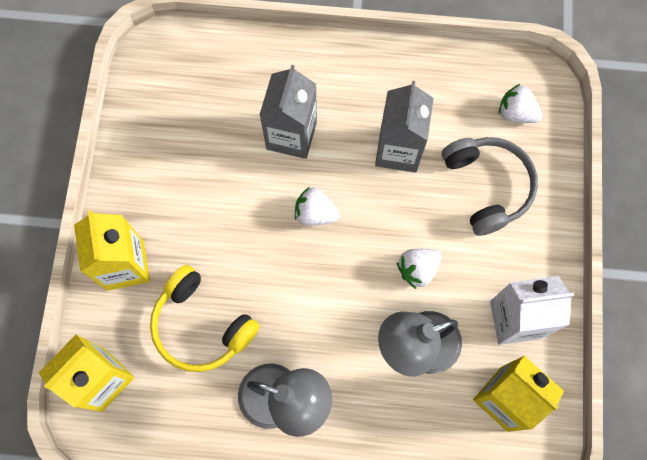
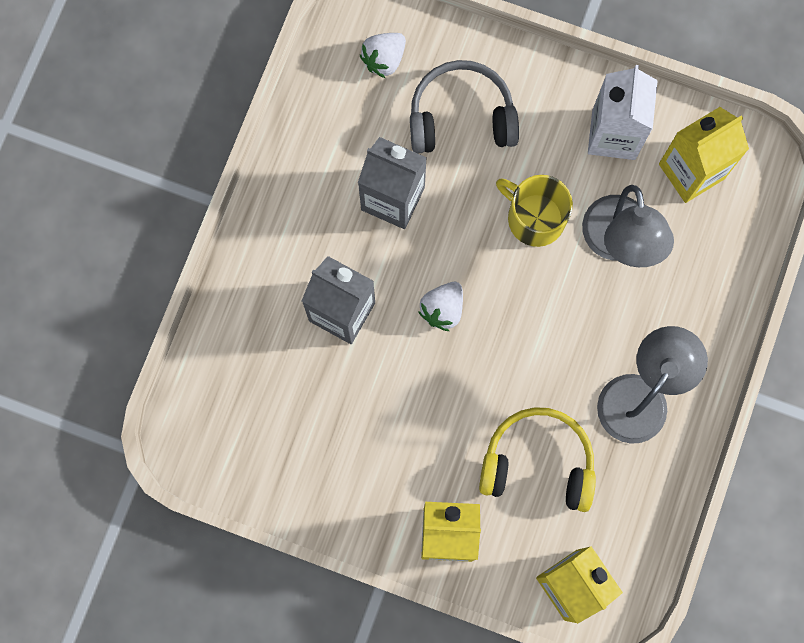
camera: 75 degrees left, 5 degrees up
yellow headphones [150,265,259,372] -> yellow headphones turned 135 degrees counterclockwise [479,407,596,512]
white strawberry [397,249,441,289] -> yellow mug [496,175,573,247]

